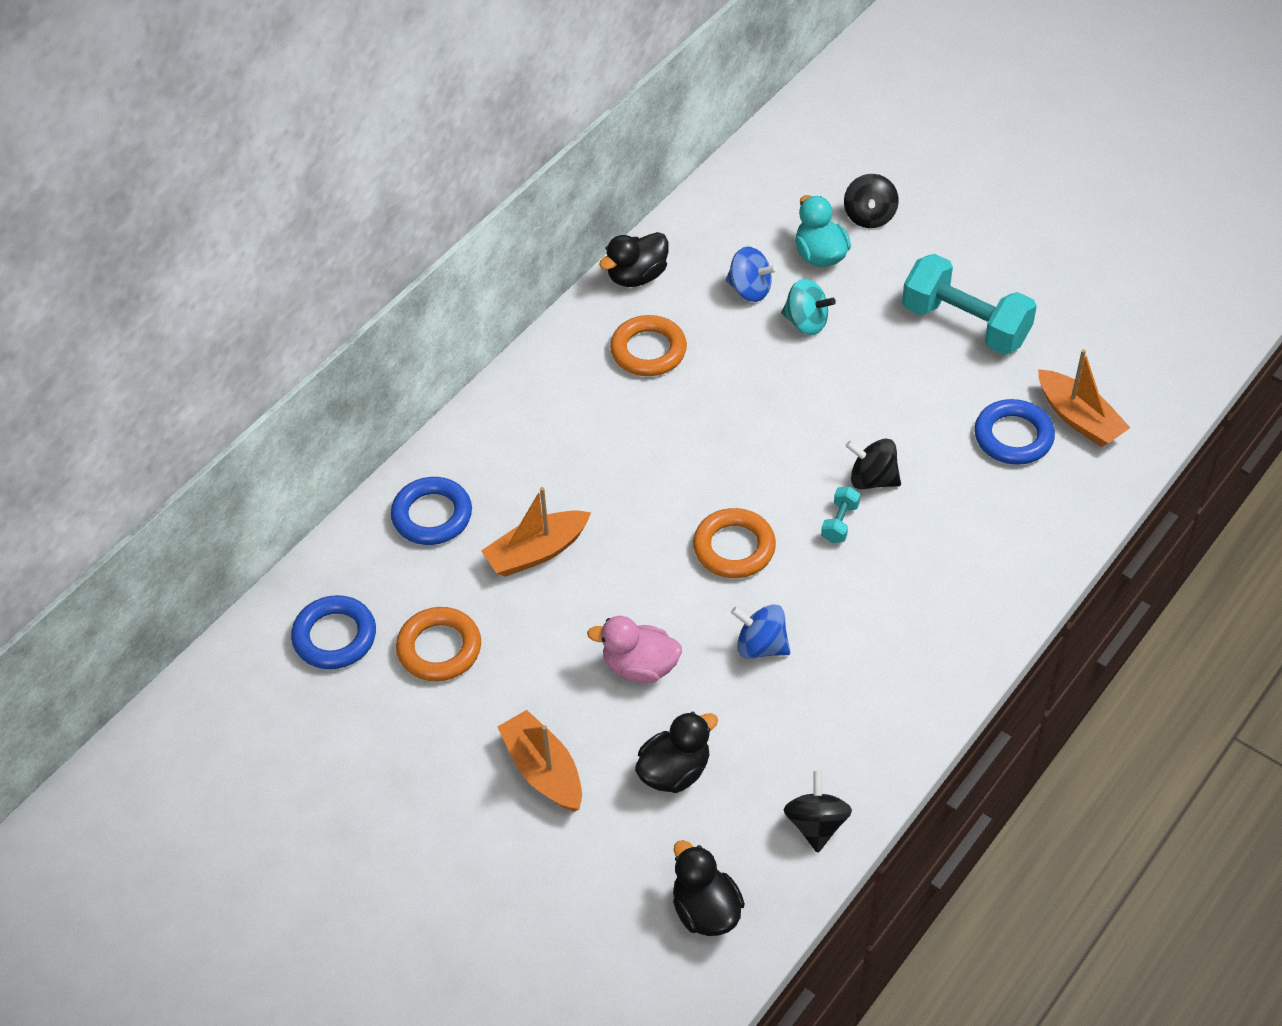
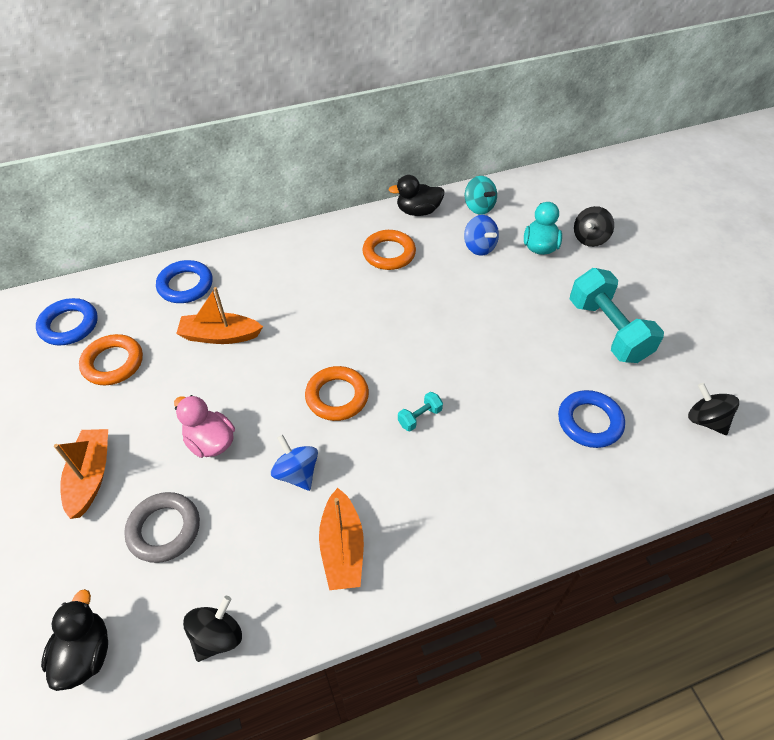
camera: 30 degrees right, 0 degrees up
black duck [635,712,718,793] -> grey ring [124,492,200,563]
turquoise spinning top [781,279,836,335] -> turquoise spinning top moved to [465,176,497,215]
black spinning top [845,438,901,489] -> black spinning top moved to [688,383,739,435]
orange boat [1038,349,1130,447] -> orange boat moved to [319,488,364,590]

